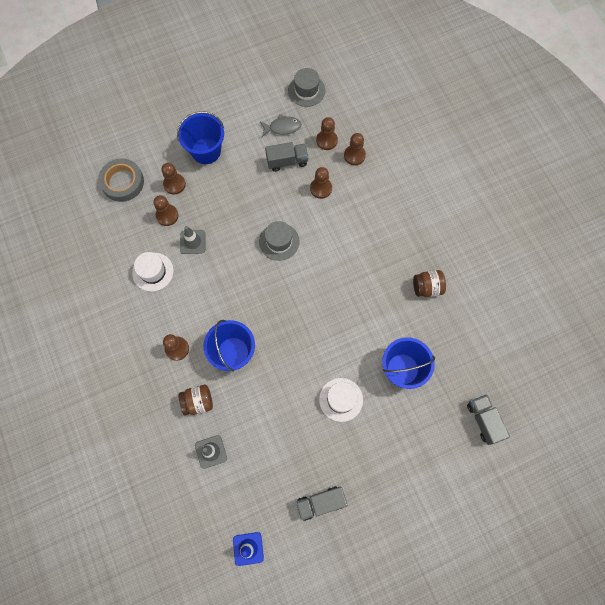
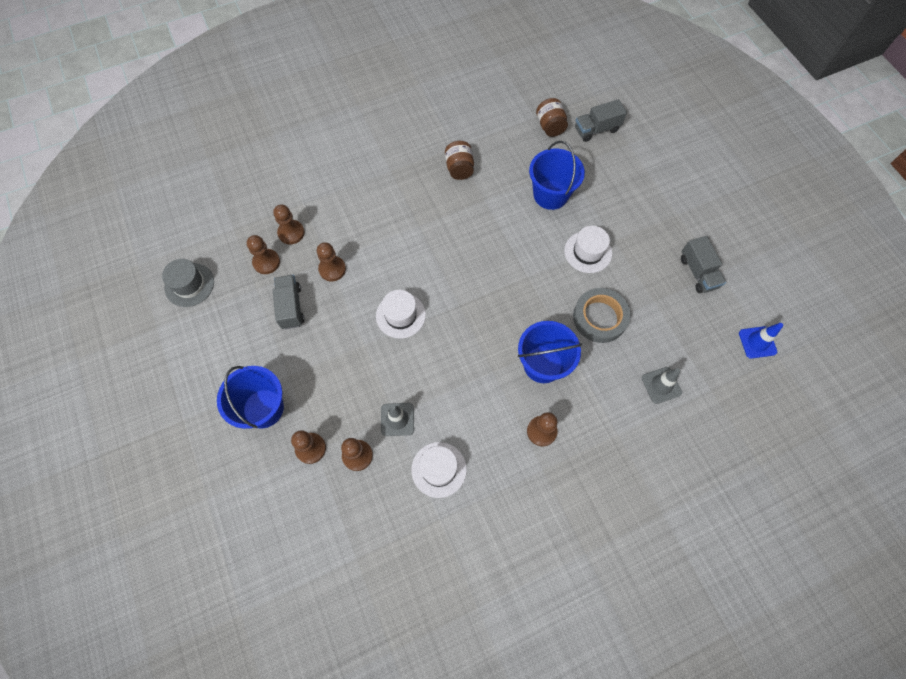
camera: 90 degrees left, 5 degrees down
grey tape [98,158,144,202] -> grey tape moved to [573,288,631,343]
brown jar [178,385,213,415] -> brown jar moved to [536,98,568,137]
grey hat [259,221,300,261] -> white hat [376,290,426,339]
grey fish [260,114,301,137] -> none

